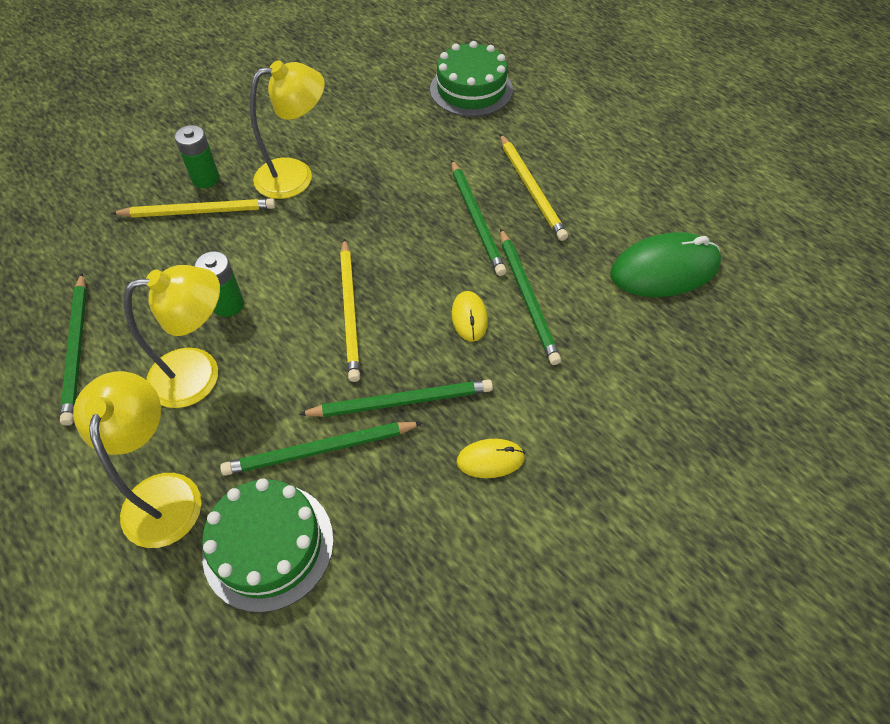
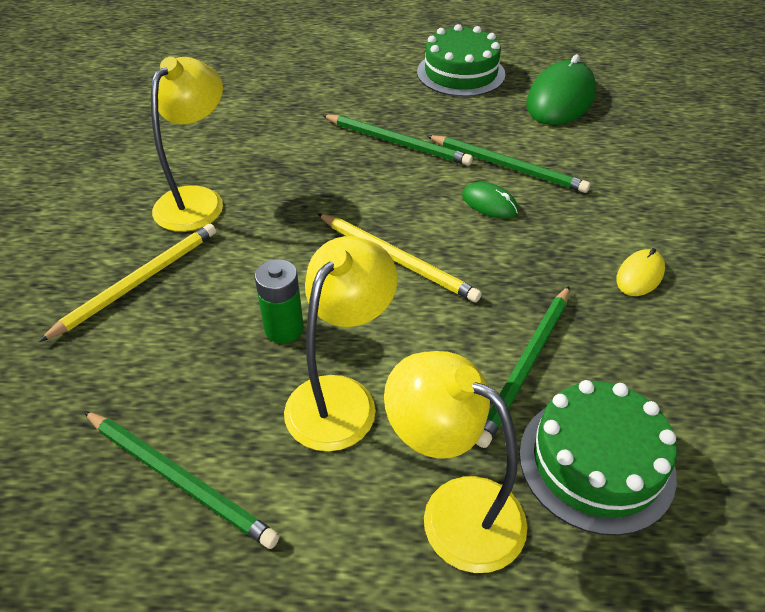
camera: 45 degrees left, 10 degrees down
green battery [175,125,220,188] -> none
green pencil [298,379,493,417] -> none
green cake [430,41,513,117] -> green cake moved to [417,24,505,97]
yellow mouse [452,291,488,342] -> green mouse [462,182,519,219]
yellow pencil [500,134,568,241] -> none

